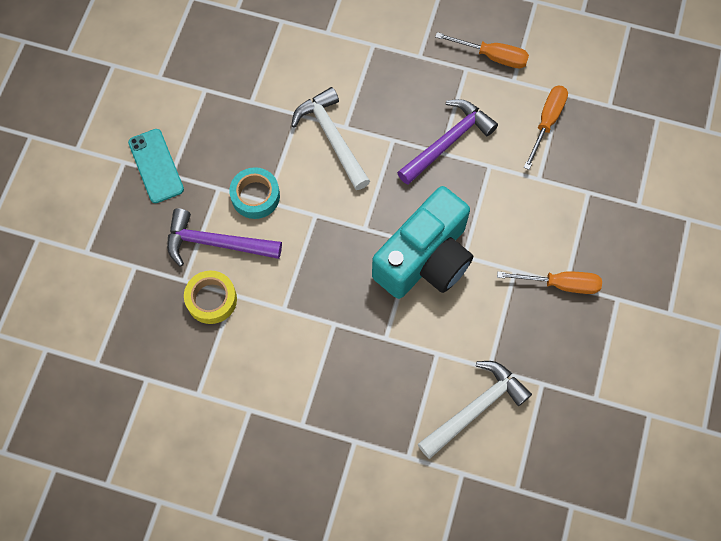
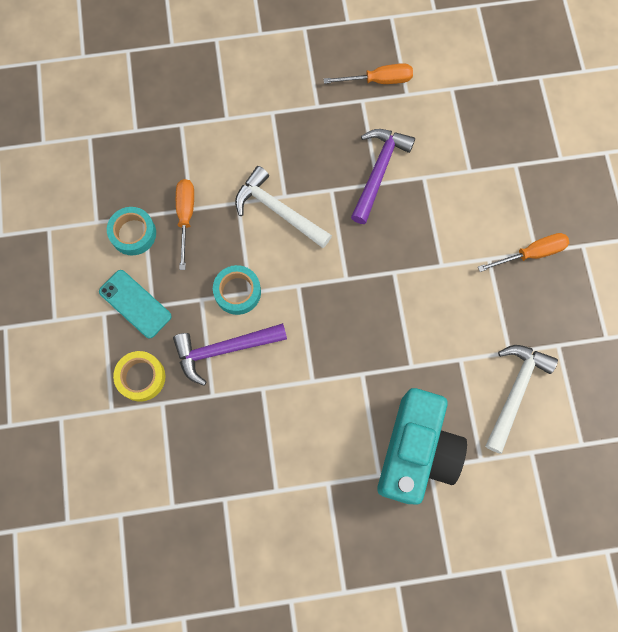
camera: 25 degrees left, 5 degrees up
yellow tape [184,271,237,324] -> yellow tape moved to [113,351,165,402]
turquoise camera [372,186,473,299] -> turquoise camera moved to [377,388,467,504]
orange screwdriver [524,86,568,170] -> orange screwdriver moved to [176,179,194,270]
none -> turquoise tape [107,207,156,256]

